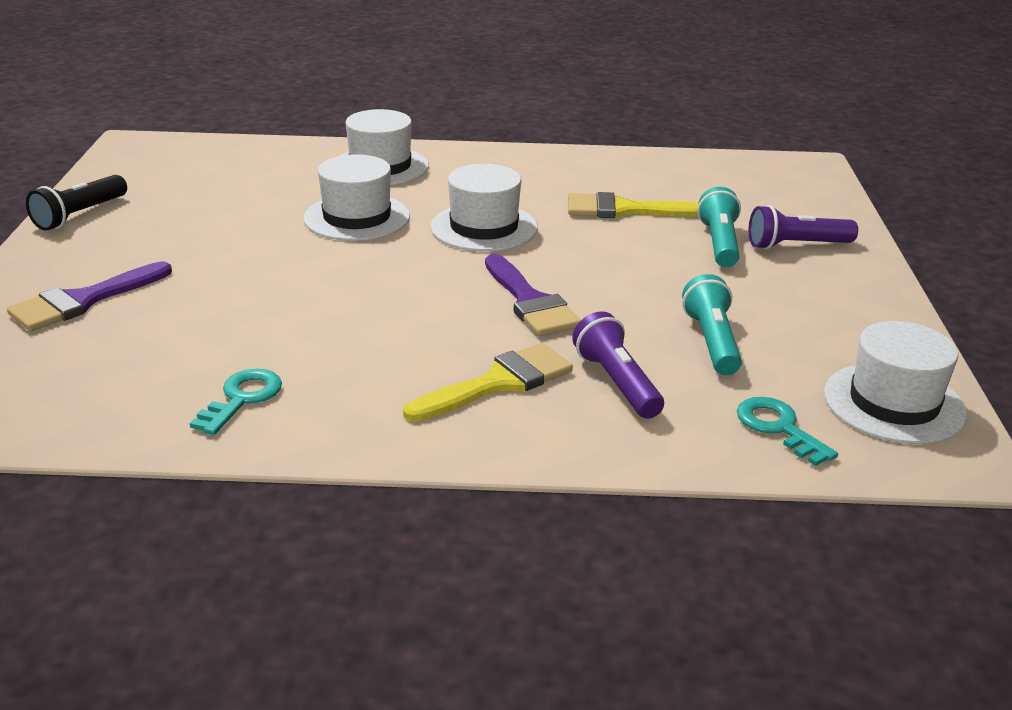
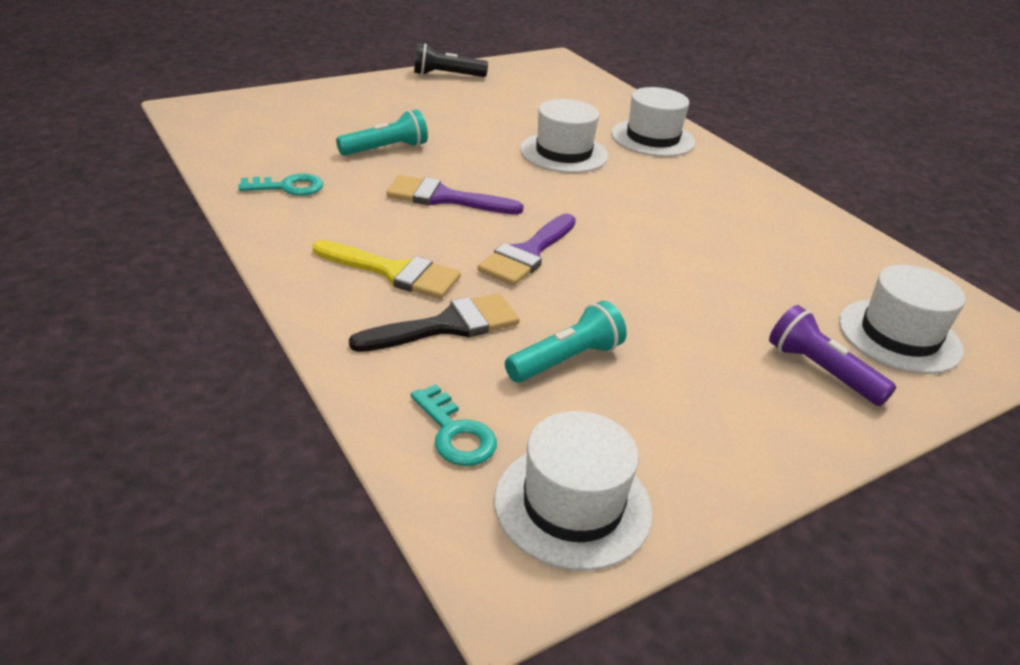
camera: 55 degrees right, 5 degrees up
purple brush [7,261,172,331] -> purple brush moved to [387,175,524,214]
white hat [431,164,538,252] -> white hat moved to [839,265,966,374]
yellow brush [568,192,698,218] -> none
purple flashlight [572,311,664,419] -> black brush [349,293,519,352]
turquoise flashlight [697,187,741,267] -> turquoise flashlight moved to [336,109,428,156]
turquoise key [737,397,838,466] -> turquoise key turned 120 degrees clockwise [411,384,497,466]

